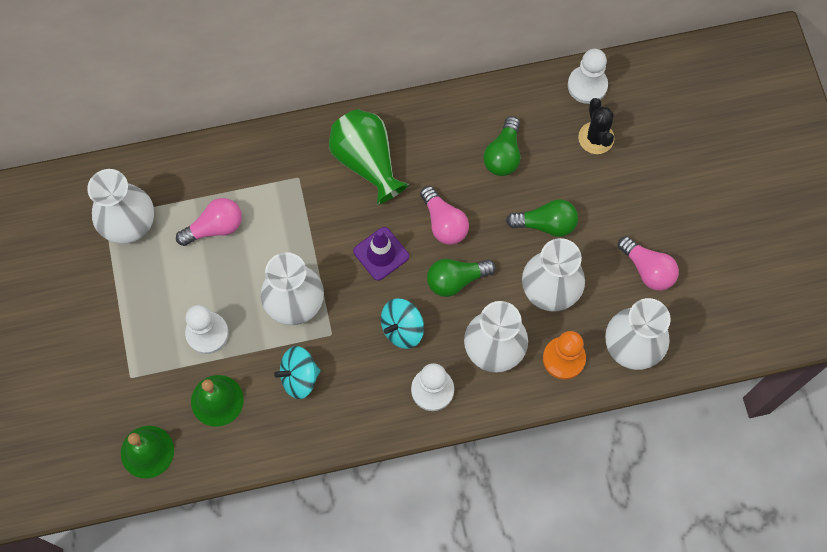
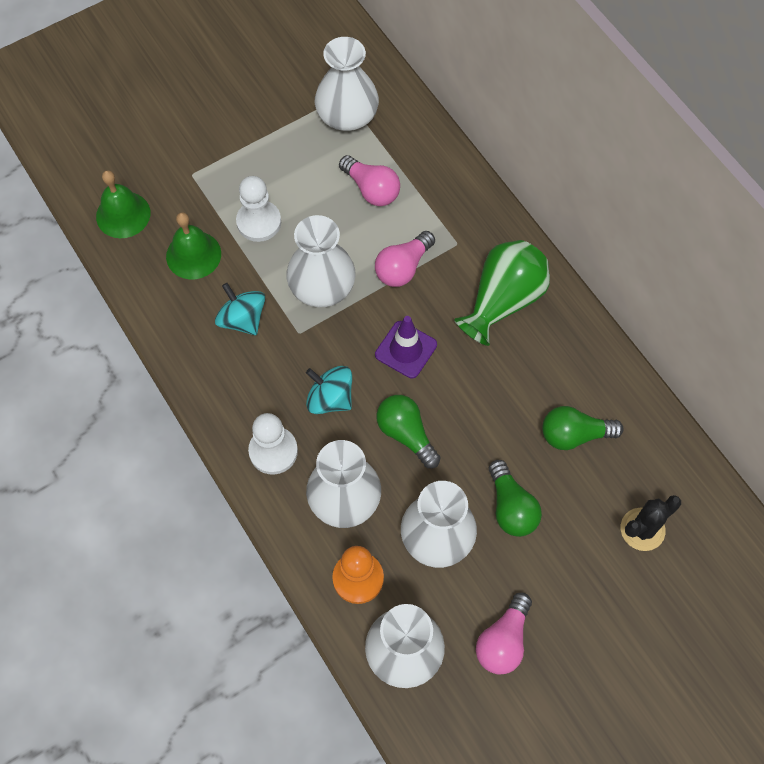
camera: 70 degrees right, 5 degrees down
pink light bulb [420,186,469,245] -> pink light bulb moved to [375,231,435,287]
white pawn [568,49,608,104] -> none

